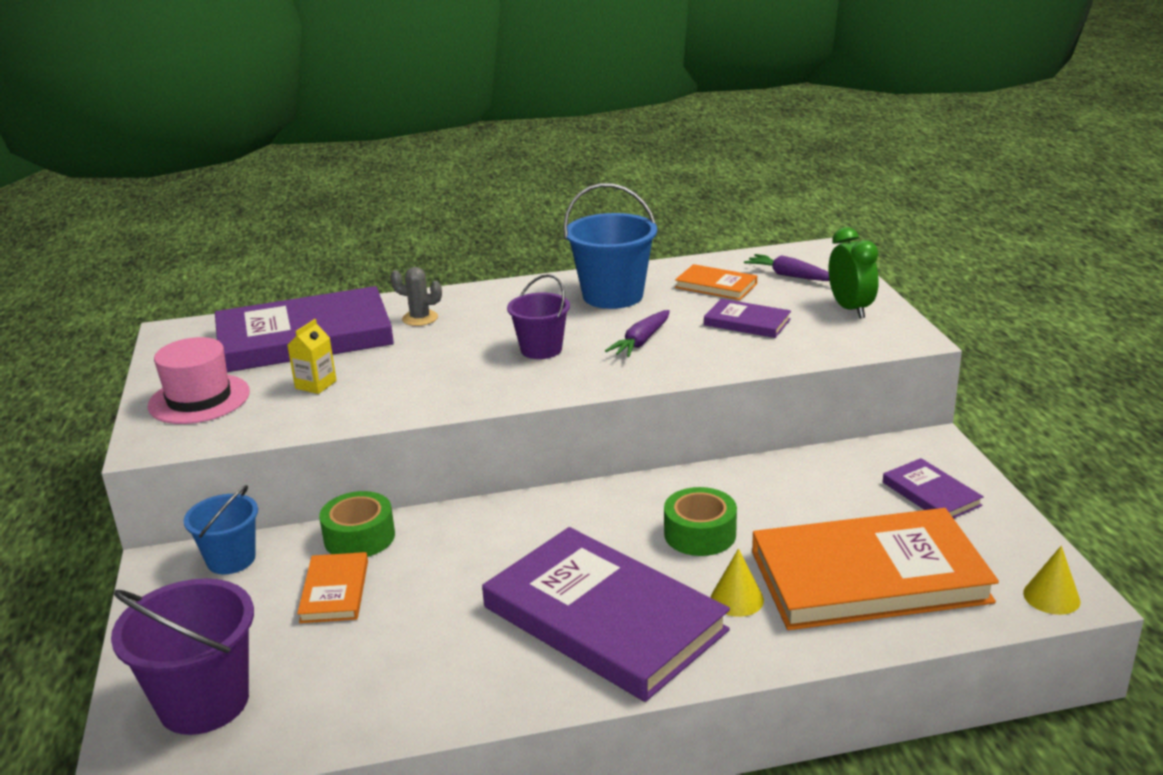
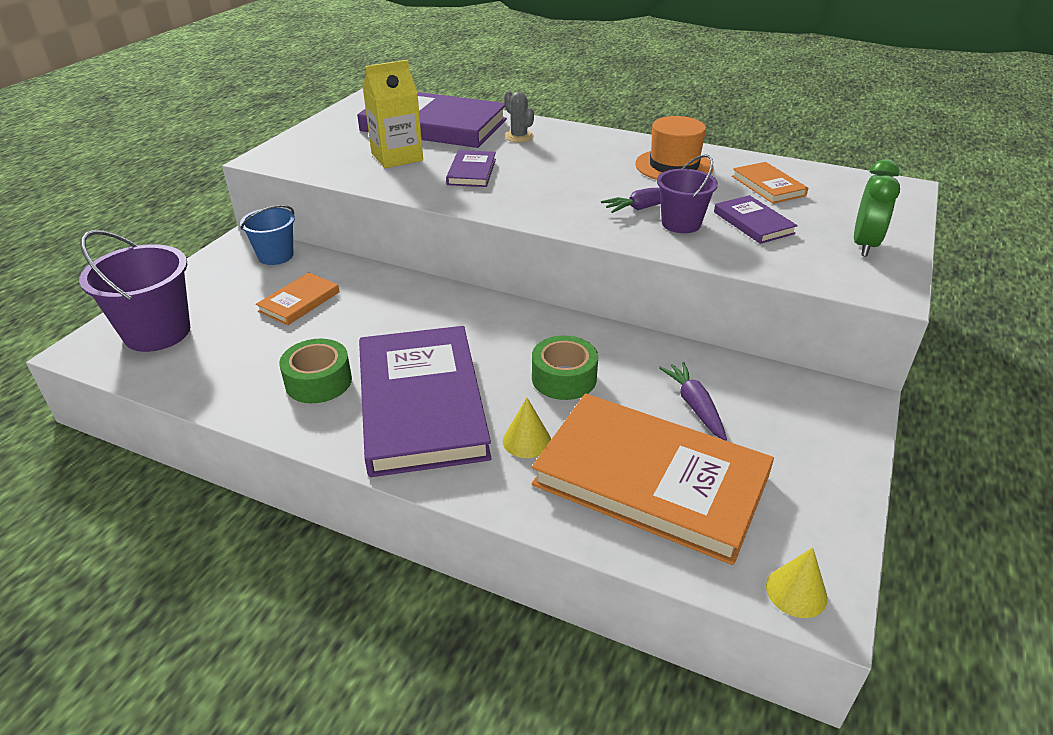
camera: 35 degrees right, 10 degrees up
pink hat [148,337,250,424] -> none
yellow carton [287,319,337,394] -> yellow carton [362,60,423,168], size x1.78
green tape [319,491,395,557] -> green tape moved to [279,339,352,403]
purple bucket [507,274,570,359] -> purple bucket moved to [657,154,718,233]
blue bucket [563,183,657,309] -> orange hat [635,116,714,180]
purple carrot [744,254,829,281] -> purple carrot moved to [659,362,727,441]
purple book [883,458,984,519] -> purple book moved to [446,150,496,187]

